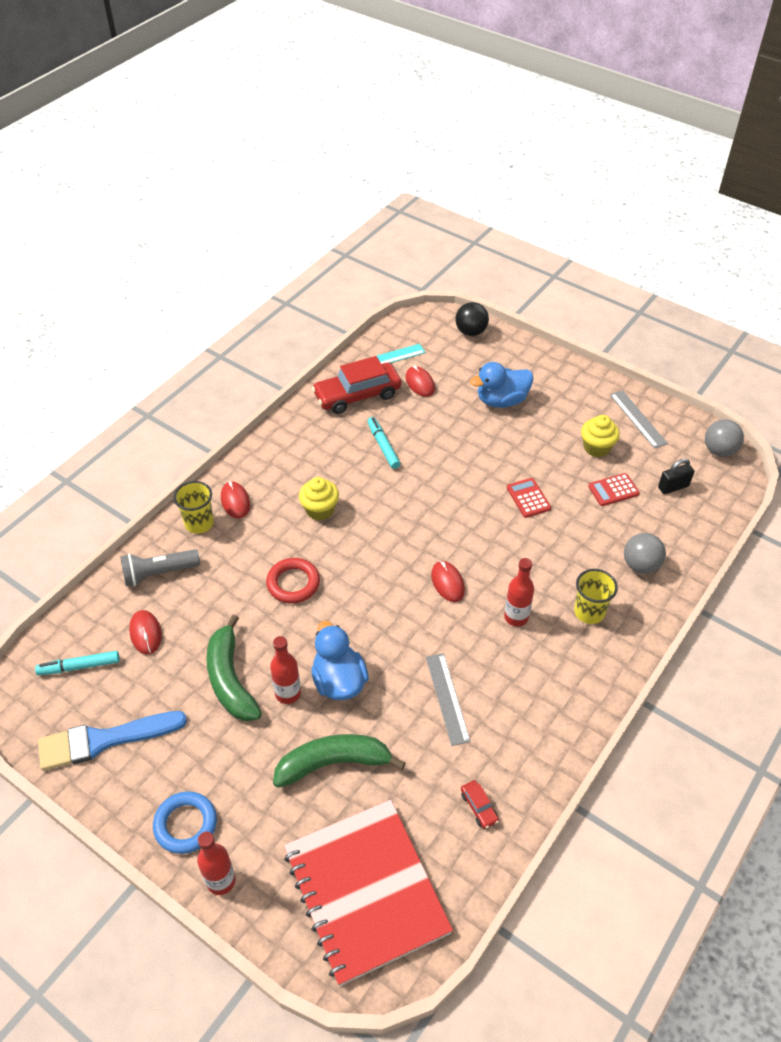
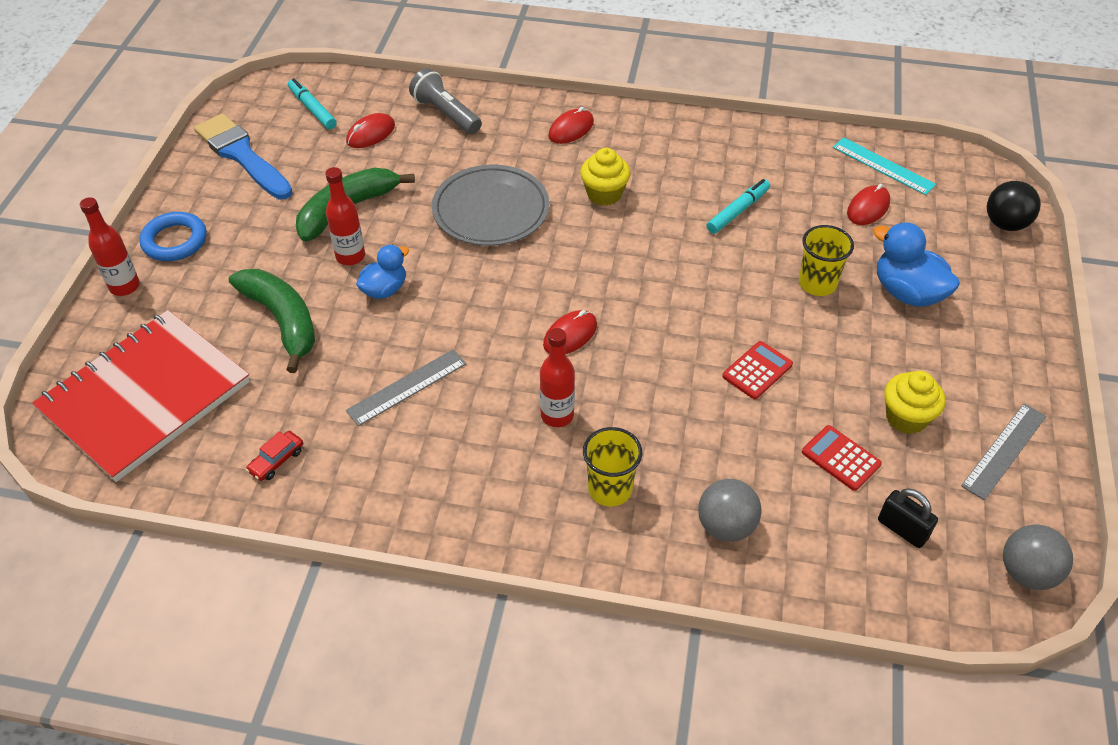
camera: 65 degrees right, 0 degrees up
yellow cup [173,481,214,534] -> yellow cup moved to [799,225,854,296]
red ring [266,558,320,604] -> grey plate [432,165,549,246]
blue duck [311,621,369,700] -> blue duck [356,245,409,299], size x0.65
red car [312,356,401,414] -> none

